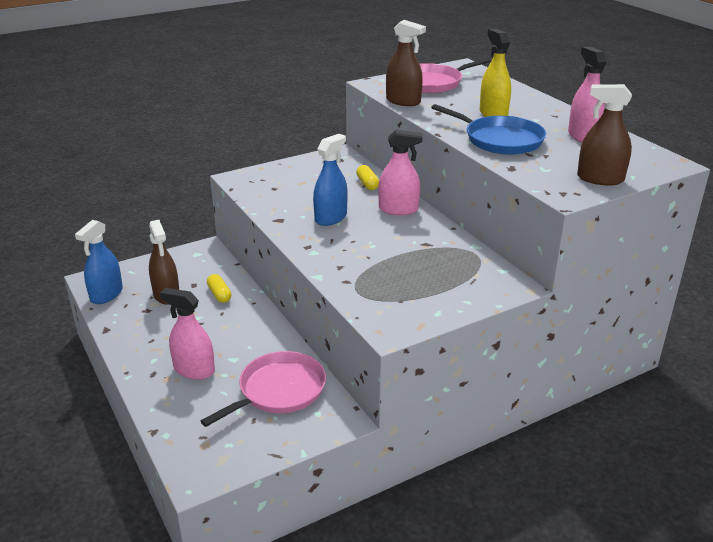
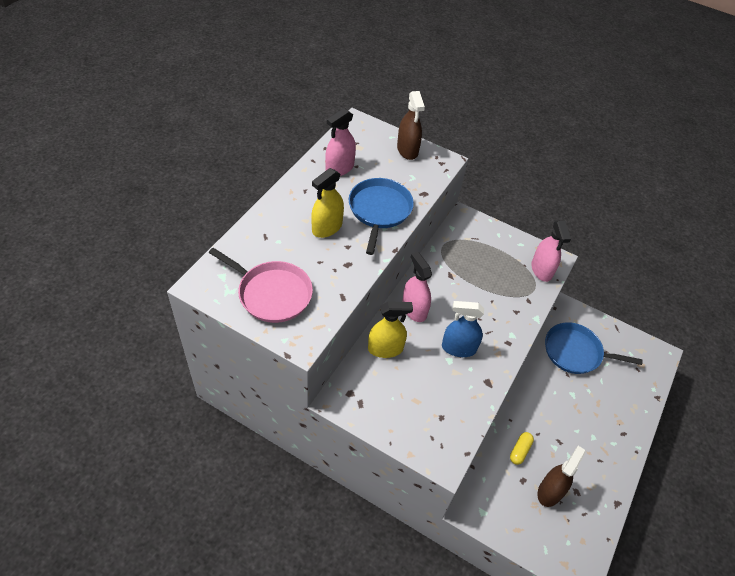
camera: 125 degrees left, 20 degrees up
blue spray bottle [75,220,123,304] -> none
pink spray bottle [160,288,215,380] -> pink spray bottle moved to [531,221,571,282]
pink pan [201,351,326,427] -> blue pan [545,322,643,374]
yellow capsule [356,165,379,190] -> yellow spray bottle [368,301,413,358]
brown spray bottle [386,20,426,106] -> none

